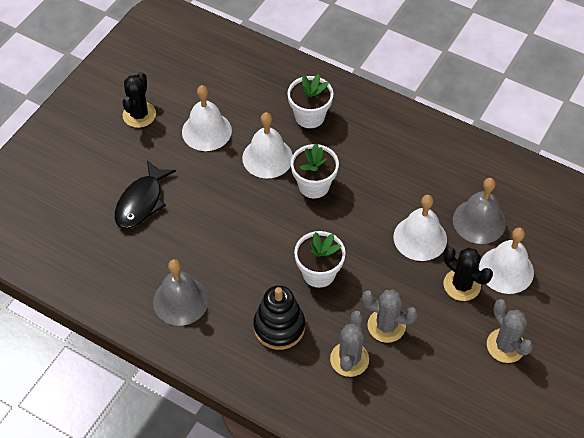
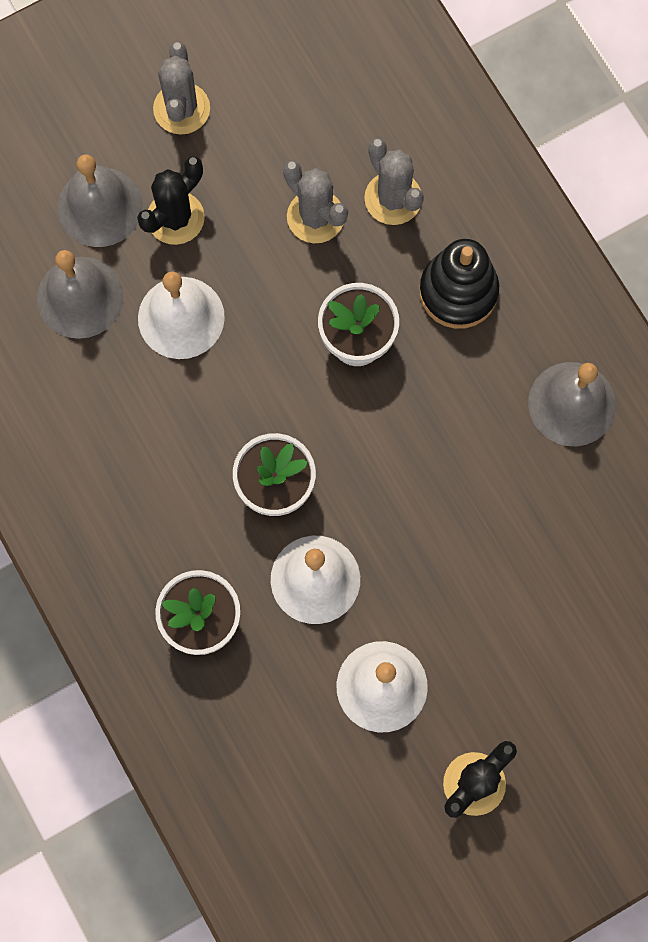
camera: 150 degrees left, 20 degrees up
black fish [115,160,176,229] -> none
grey cactus [330,311,369,377] -> grey cactus turned 75 degrees counterclockwise [364,138,424,225]
black cactus [443,247,493,301] -> black cactus turned 60 degrees clockwise [137,156,205,245]
white bell [479,228,534,294] -> grey bell [57,154,143,247]

